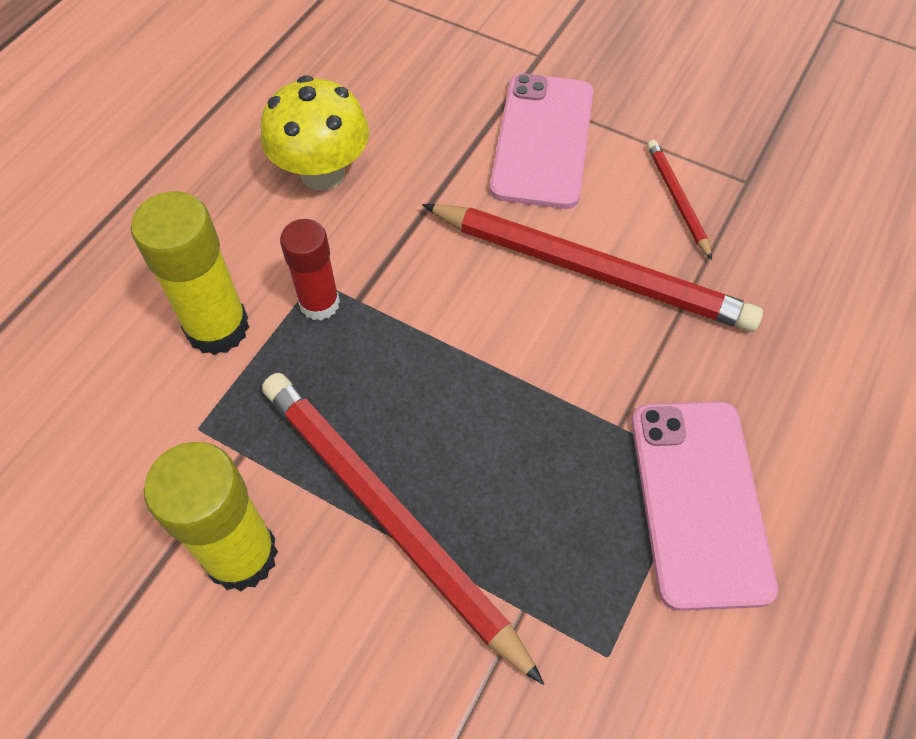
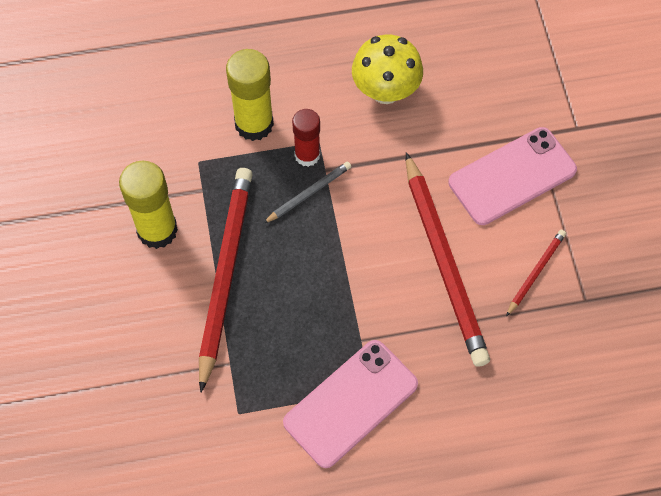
camera: 50 degrees right, 5 degrees up
none -> grey pencil [263,161,351,224]

